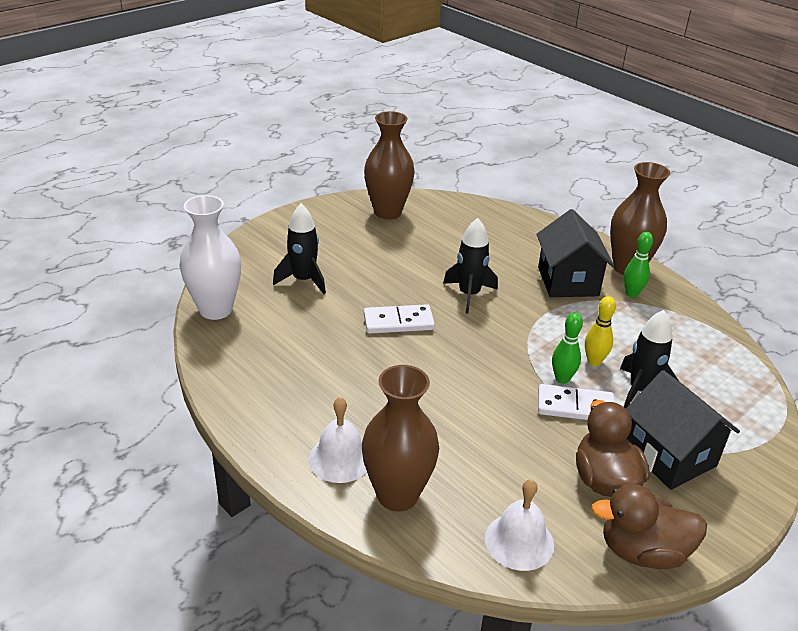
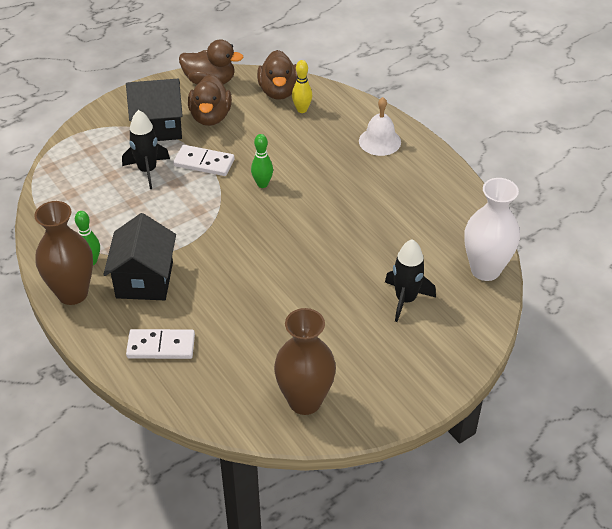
camera: 170 degrees left, 10 degrees up
brown vase [362,365,439,512] -> none
white domino [364,304,435,334] -> white domino moved to [126,329,195,359]
black rocket [443,218,498,314] -> none
white bell [485,479,554,571] -> brown duck [257,50,297,100]
green bowling pin [552,313,583,384] -> green bowling pin moved to [251,134,273,188]
yellow bowling pin [585,296,616,366] -> yellow bowling pin moved to [292,60,312,113]
black house [626,370,740,490] -> black house turned 75 degrees counterclockwise [126,79,183,141]

